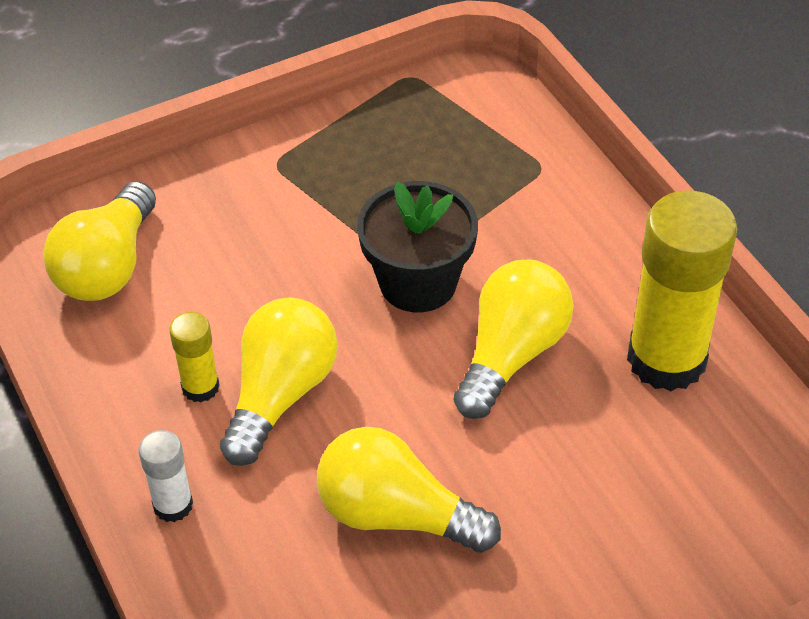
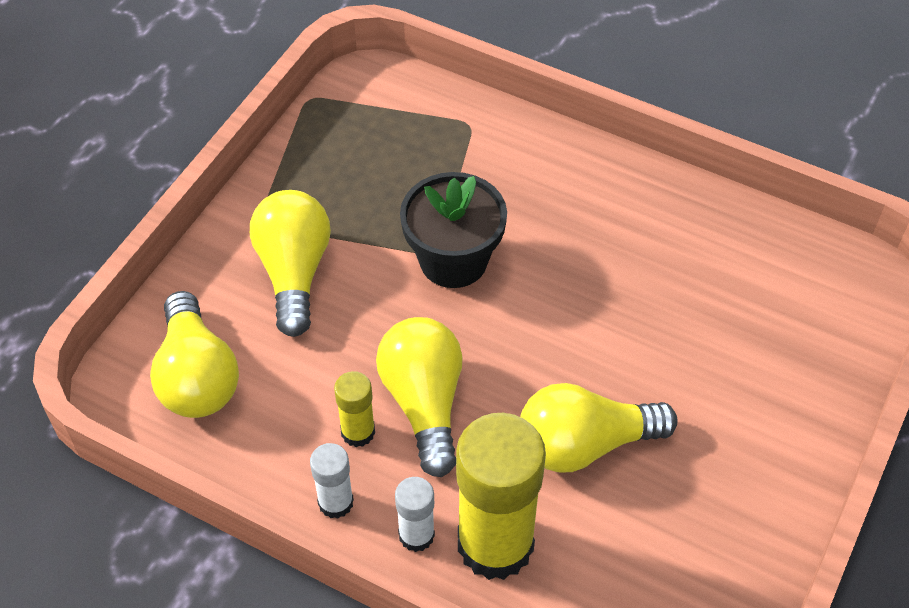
camera: 35 degrees left, 5 degrees up
yellow light bulb [453,260,574,419] -> yellow light bulb moved to [250,190,331,337]
yellow glue stick [627,191,737,391] -> yellow glue stick moved to [456,413,546,580]
none -> white glue stick [310,443,354,519]

